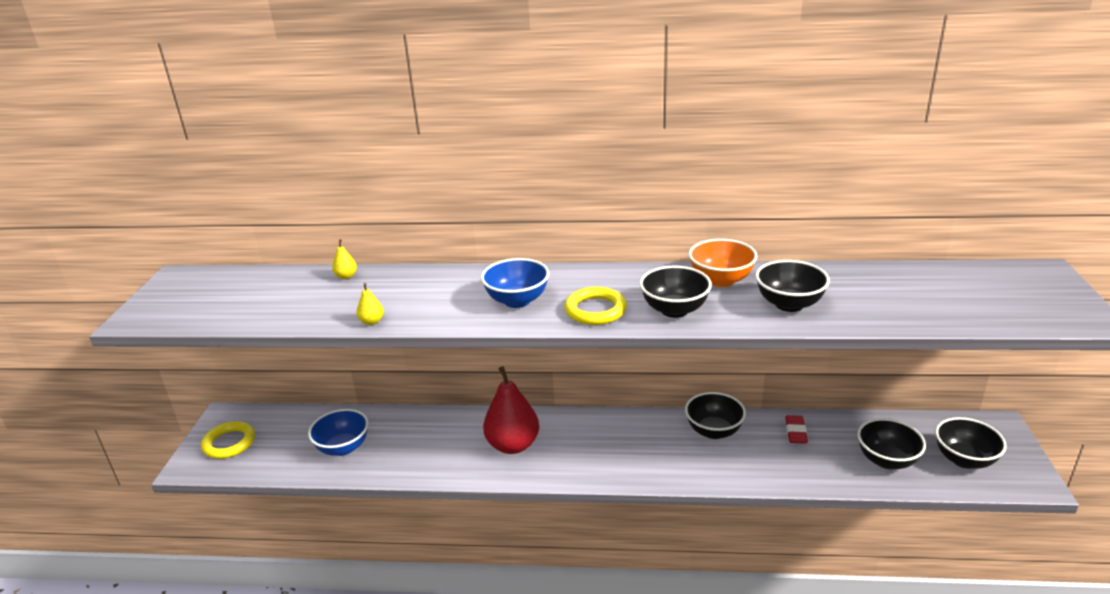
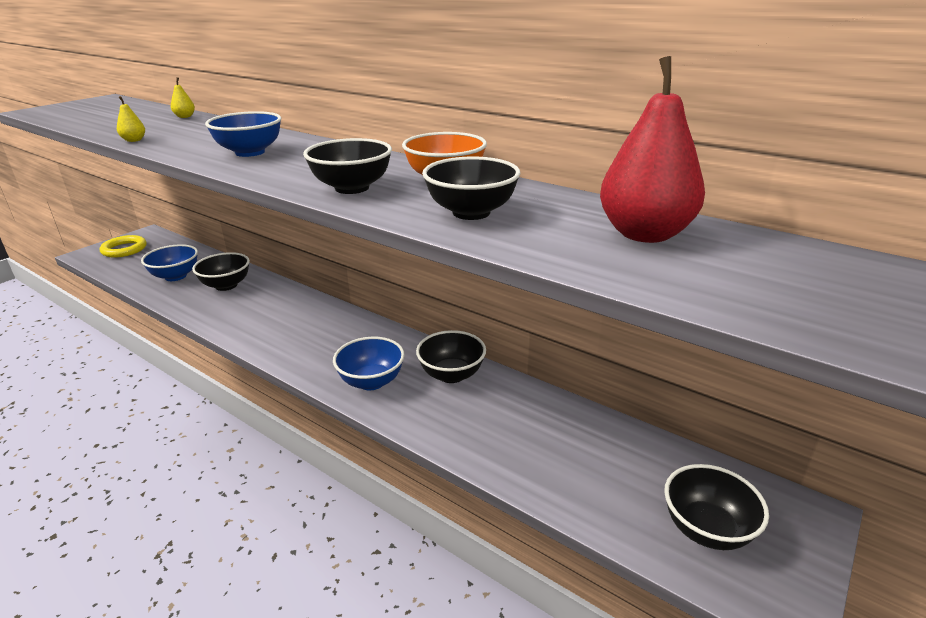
camera: 30 degrees right, 0 degrees up
red pear [483,366,539,454] -> red pear moved to [600,56,705,243]
yellow ring [564,287,627,325] -> none
red eraser [785,415,808,444] -> none
black bowl [857,418,926,469] -> black bowl moved to [192,252,250,291]
none -> blue bowl [333,337,405,390]

